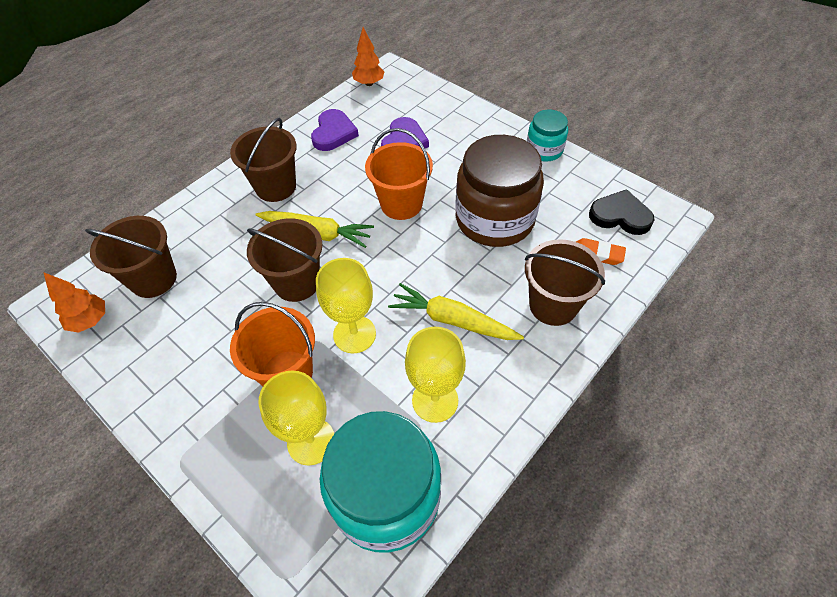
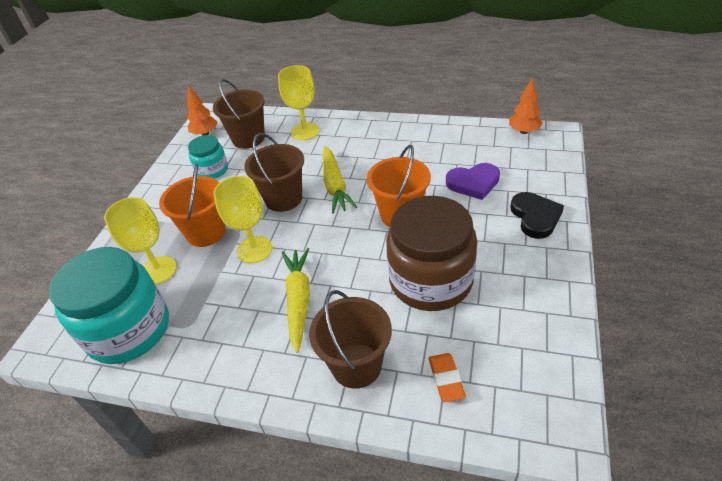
camera: 65 degrees right, 10 degrees down
brown bucket [230,118,297,202] -> none
purple heart [311,109,359,151] -> none
yellow goblet [405,327,466,423] -> yellow goblet moved to [278,65,320,140]
turquoise jar [527,109,568,162] -> turquoise jar moved to [188,135,228,179]
black heart [589,189,655,235] -> black heart moved to [510,192,564,239]

